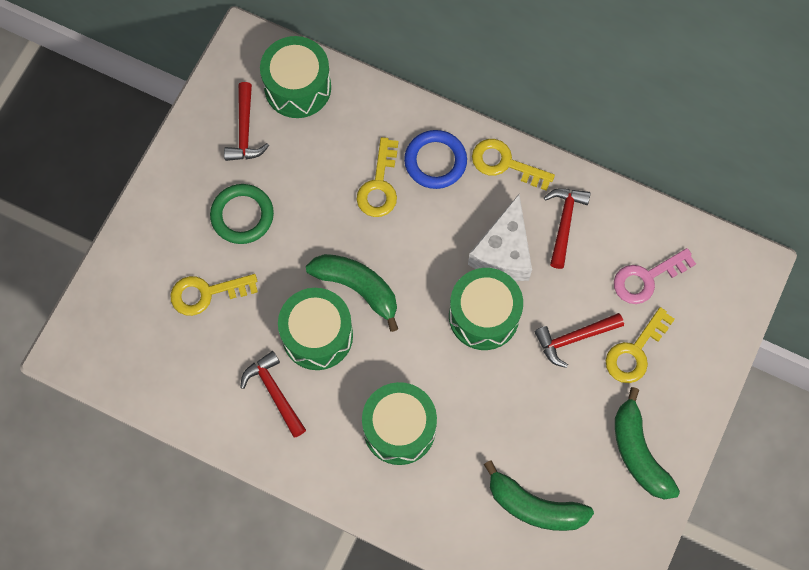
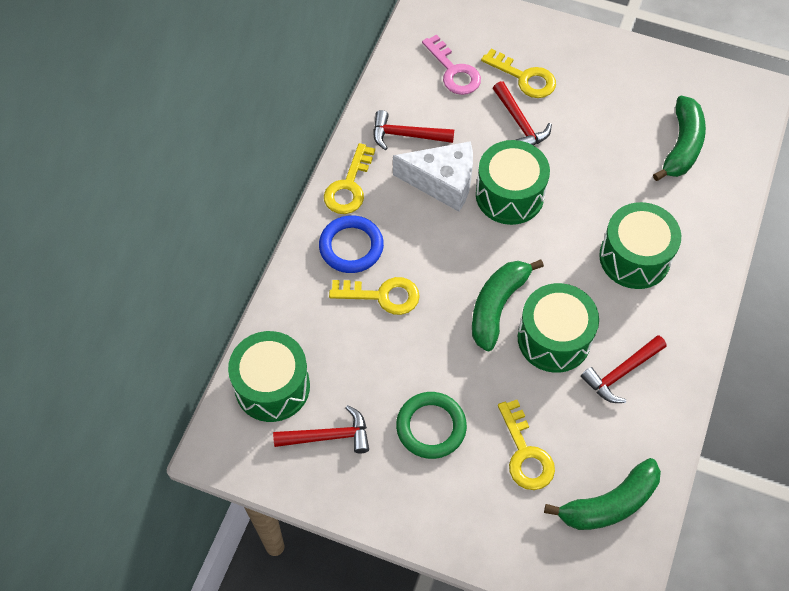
camera: 95 degrees left, 10 degrees down
green banana [615,387,680,499] -> green banana moved to [544,458,661,530]

